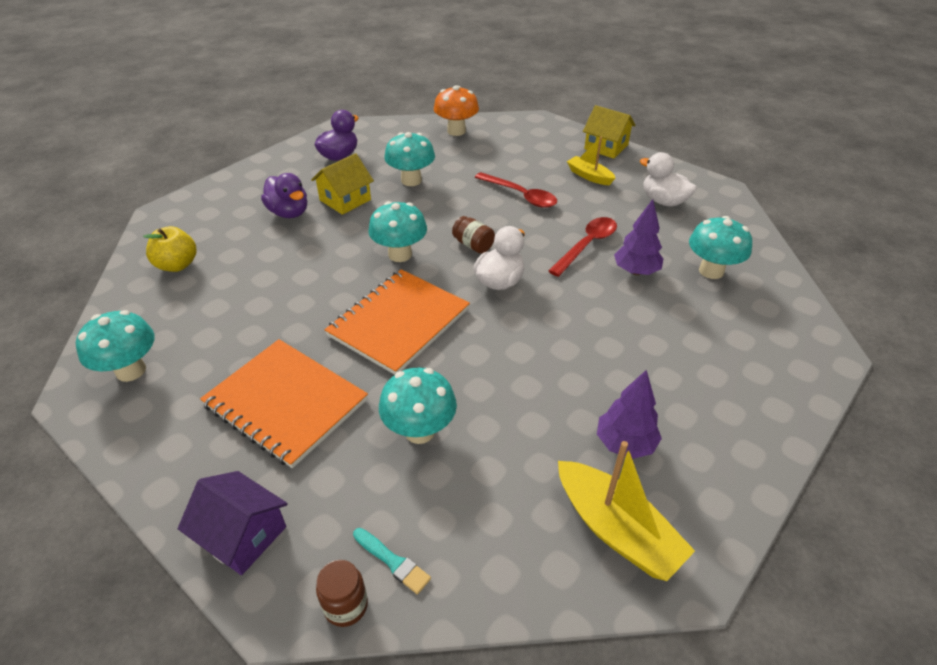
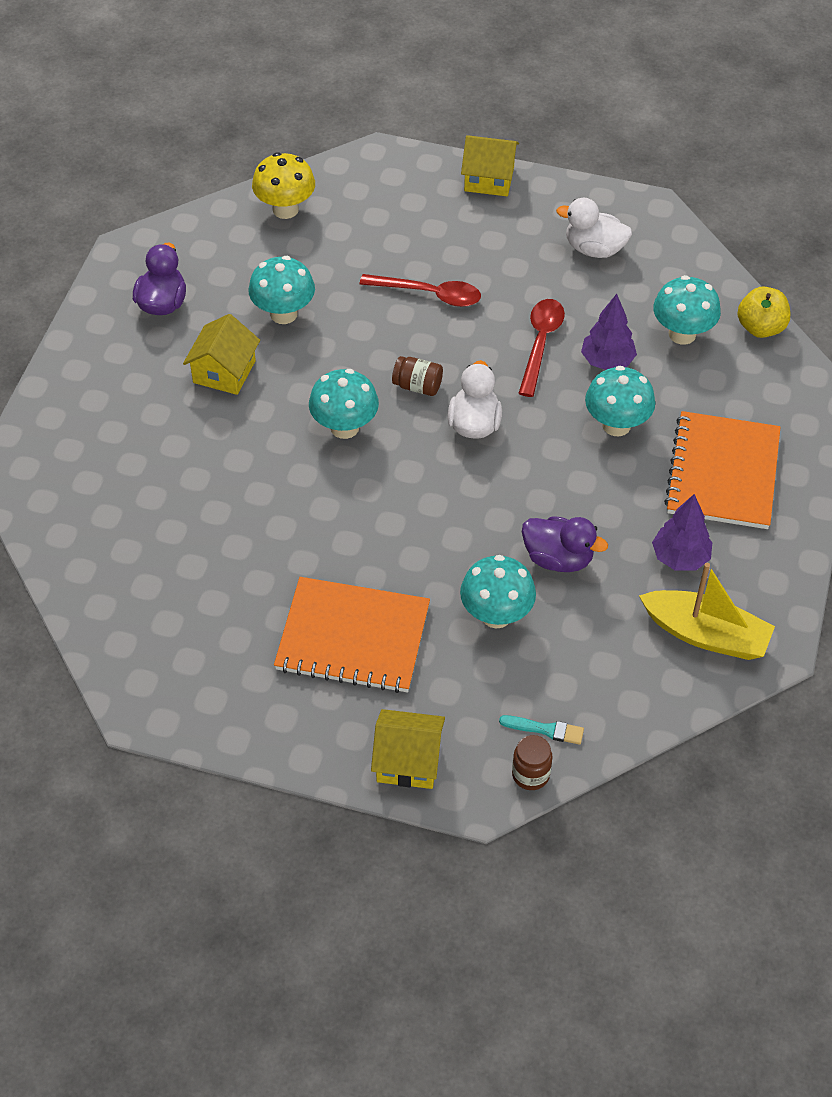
camera: 25 degrees left, 10 degrees up
turquoise mushroom [76,310,155,382] -> turquoise mushroom moved to [585,366,655,436]
yellow apple [143,226,197,272] -> yellow apple moved to [738,286,790,338]
purple house [178,471,288,575] -> yellow house [371,709,445,789]
purple duck [261,173,307,218] -> purple duck moved to [522,516,608,572]
orange notebook [324,269,470,375] -> orange notebook moved to [664,411,780,529]
orange mushroom [434,85,479,136] -> yellow mushroom [252,152,315,219]
yellow boat [567,137,615,185] -> none

